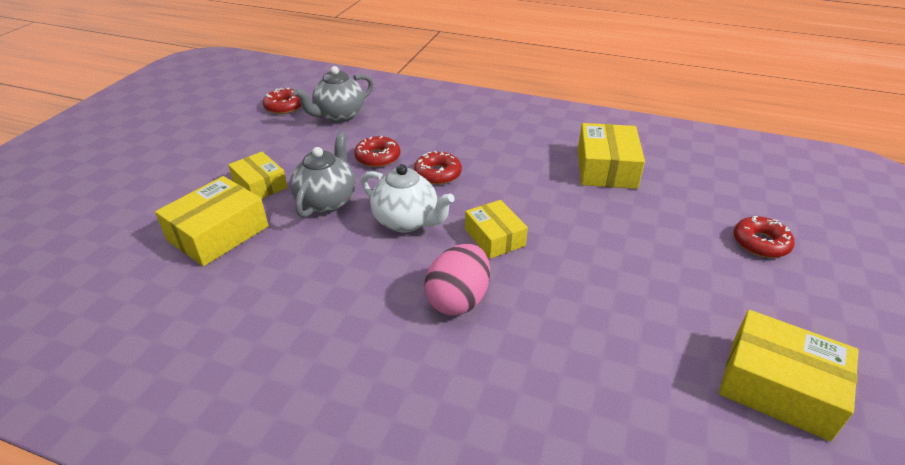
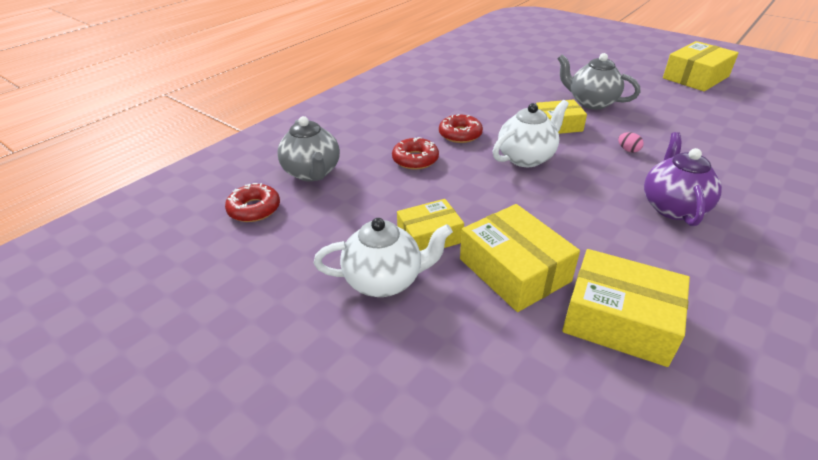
camera: 70 degrees left, 0 degrees up
grey teapot [290,132,355,218] -> grey teapot moved to [557,53,640,109]
pink egg [425,244,490,315] -> pink egg [618,132,644,152], size x0.41
yellow box [578,123,645,189] -> yellow box moved to [562,249,690,367]
red donut [734,216,795,258] -> none
none -> white teapot [314,218,453,297]
none -> purple teapot [644,132,722,226]

